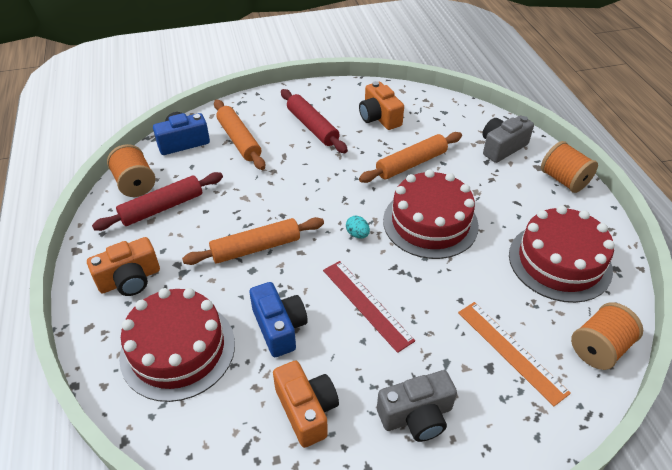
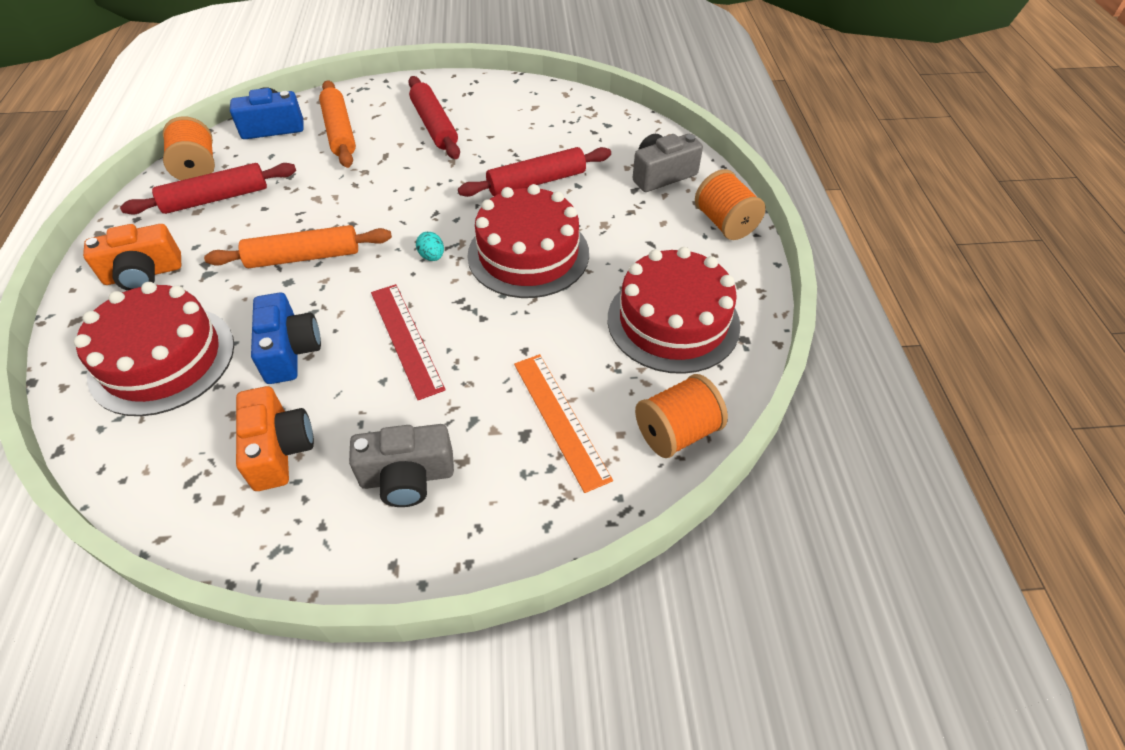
camera: 10 degrees right, 5 degrees up
orange camera [359,81,404,130] -> none
orange rolling pin [359,132,462,183] -> red rolling pin [458,147,611,197]

